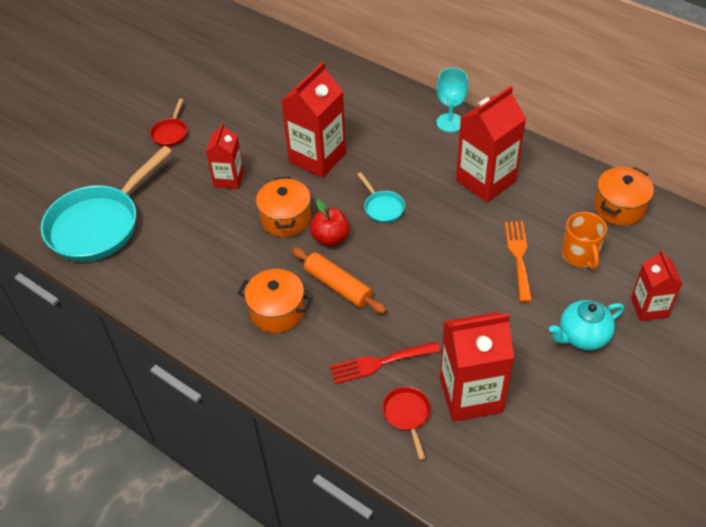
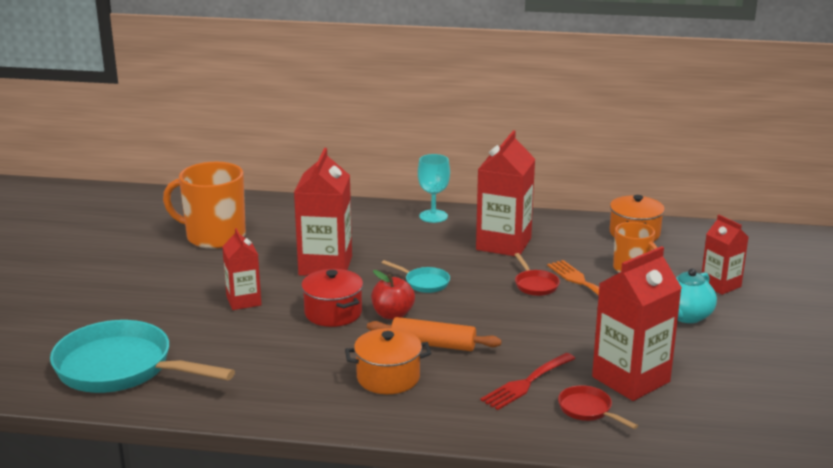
camera: 30 degrees left, 25 degrees down
turquoise pan [41,146,172,262] -> turquoise pan turned 105 degrees clockwise [50,320,235,393]
red pan [150,98,187,147] -> red pan moved to [514,253,560,296]
orange pot [256,177,311,237] -> red pot [301,269,363,327]
none -> orange mug [163,162,246,249]

